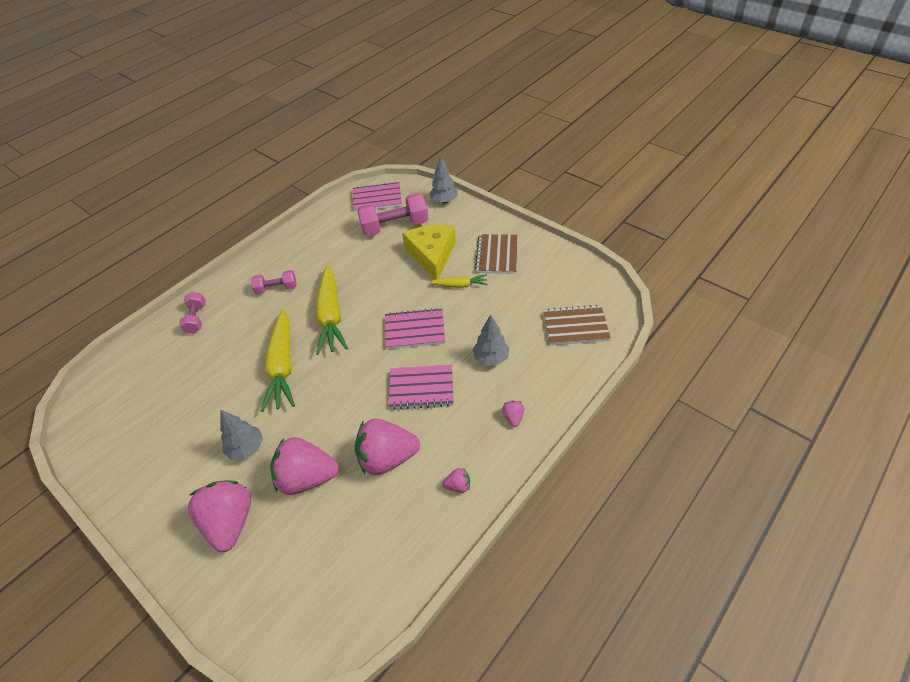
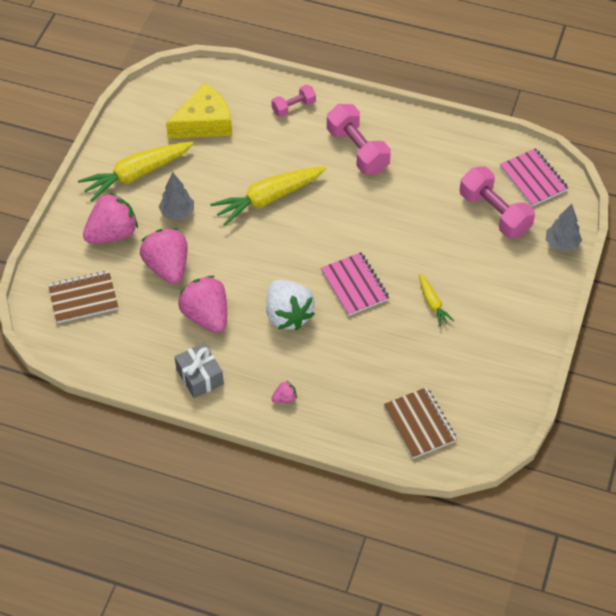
camera: 65 degrees right, 5 degrees up
pink dumbbell [251,270,297,294] -> pink dumbbell [327,104,391,175], size x1.75
yellow carrot [316,265,348,355] -> yellow carrot moved to [78,142,194,202]
pink notebook [389,365,454,410] -> white strawberry [266,280,315,330]
yellow cheese [402,225,456,280] -> yellow cheese moved to [166,83,232,139]
pink strawberry [442,468,470,493] -> grey gift [175,343,224,398]
grey tree [473,314,509,365] -> none
brown notebook [475,234,518,274] -> brown notebook moved to [48,271,118,323]

